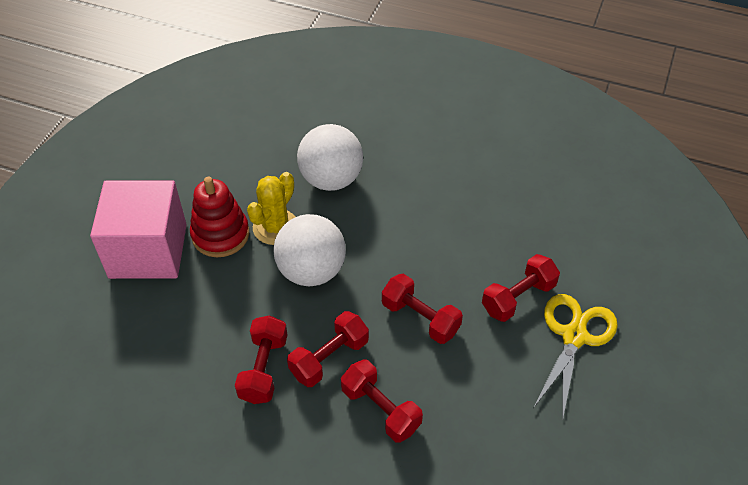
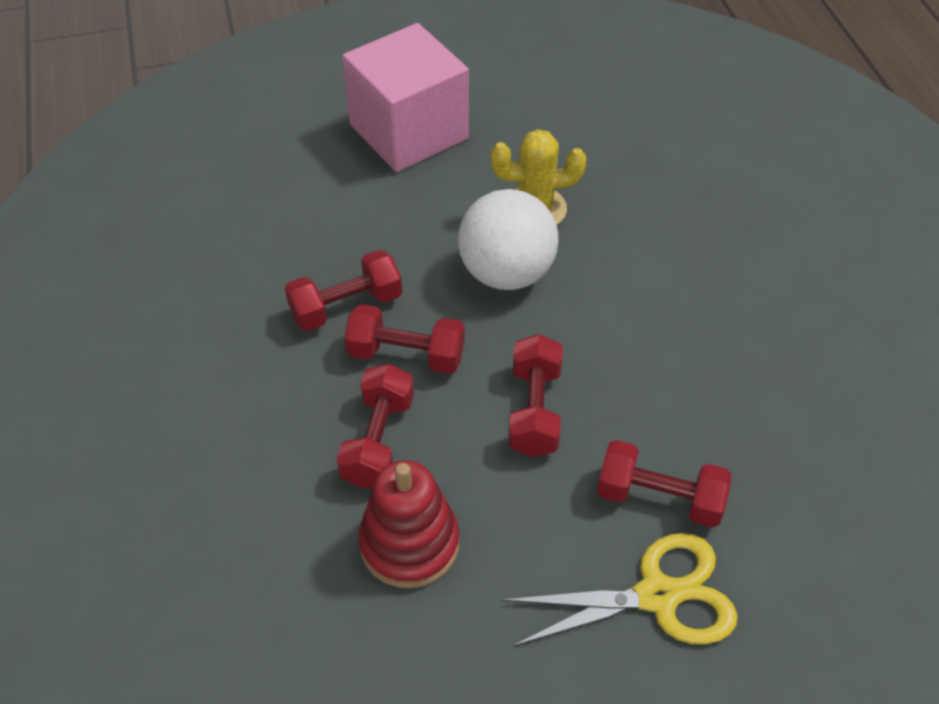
camera: 55 degrees right, 0 degrees up
red stacking toy [190,177,249,257] -> red stacking toy moved to [358,460,459,588]
white ball [297,124,363,191] -> none

